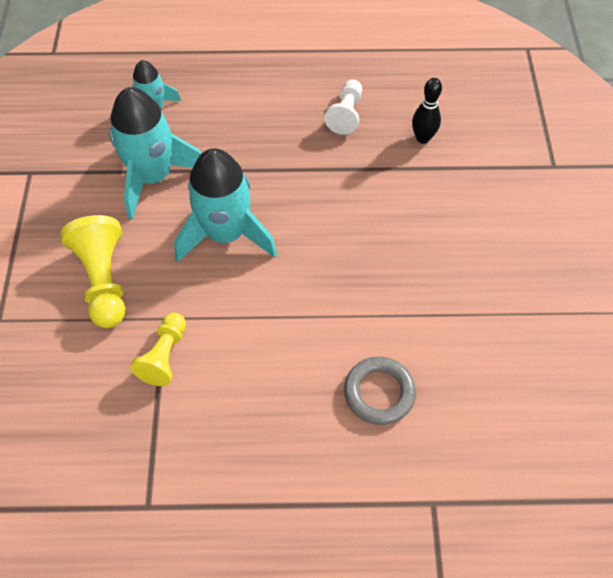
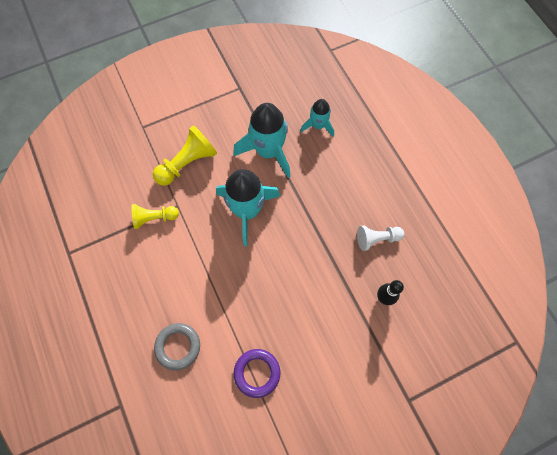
camera: 65 degrees right, 10 degrees up
none -> purple ring [234,349,280,398]

